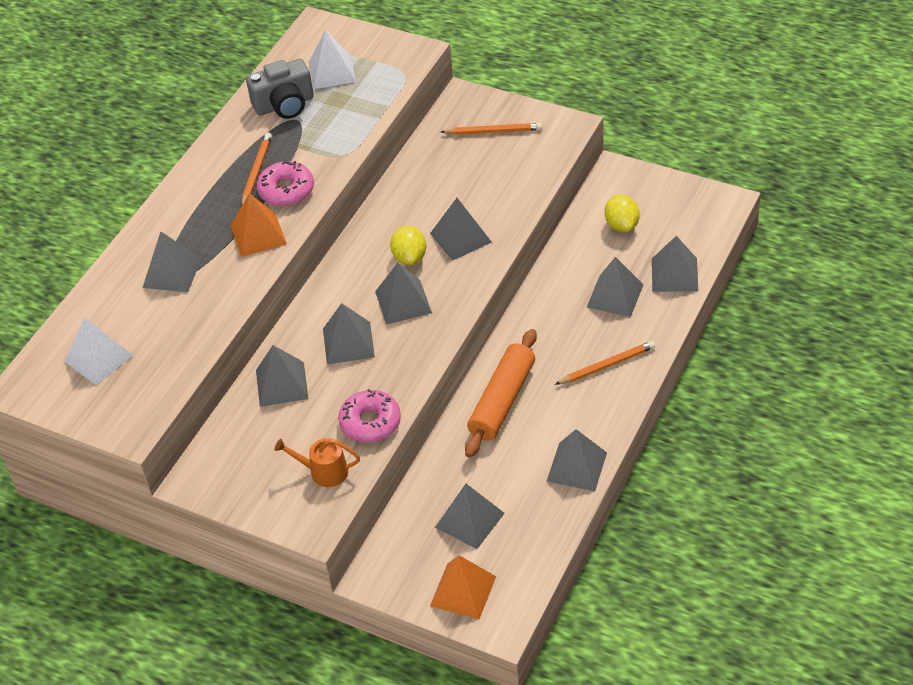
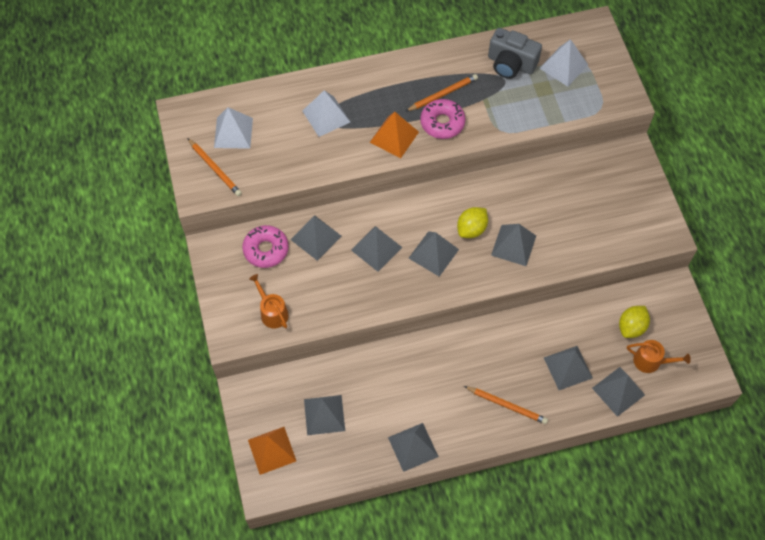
camera: 45 degrees right, 15 degrees up
grey pyramid [143,231,202,292] -> white pyramid [302,90,350,137]
pink donut [338,389,401,443] -> pink donut moved to [242,225,289,268]
orange pencil [441,123,542,135] -> orange pencil moved to [187,138,242,196]
orange rolling pin [465,329,537,458] -> none
none -> orange watering can [627,340,691,373]

